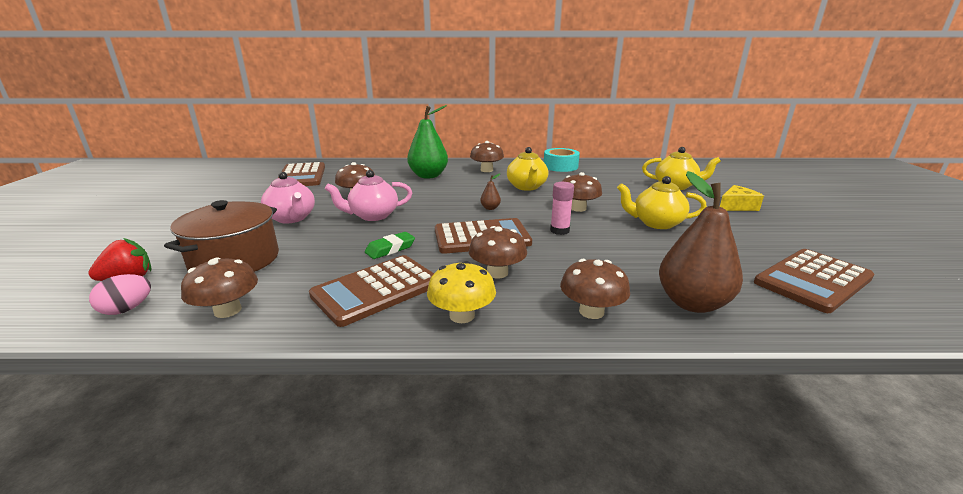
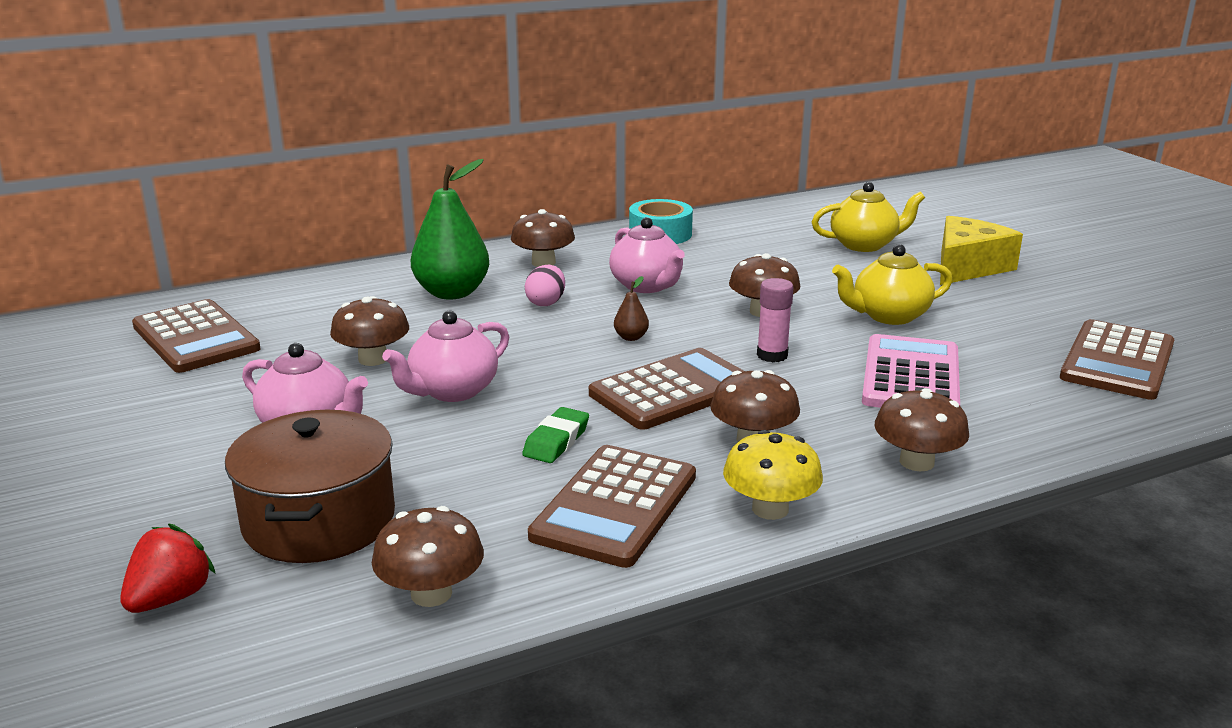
camera: 25 degrees left, 0 degrees up
pink egg [89,274,151,315] -> pink egg moved to [525,265,565,306]
yellow teapot [507,147,548,191] -> pink teapot [609,217,685,293]
brown pear [659,171,743,313] -> none
yellow cheese [720,185,764,211] -> yellow cheese [940,216,1023,285], size x1.56
none -> pink calculator [862,334,960,408]

